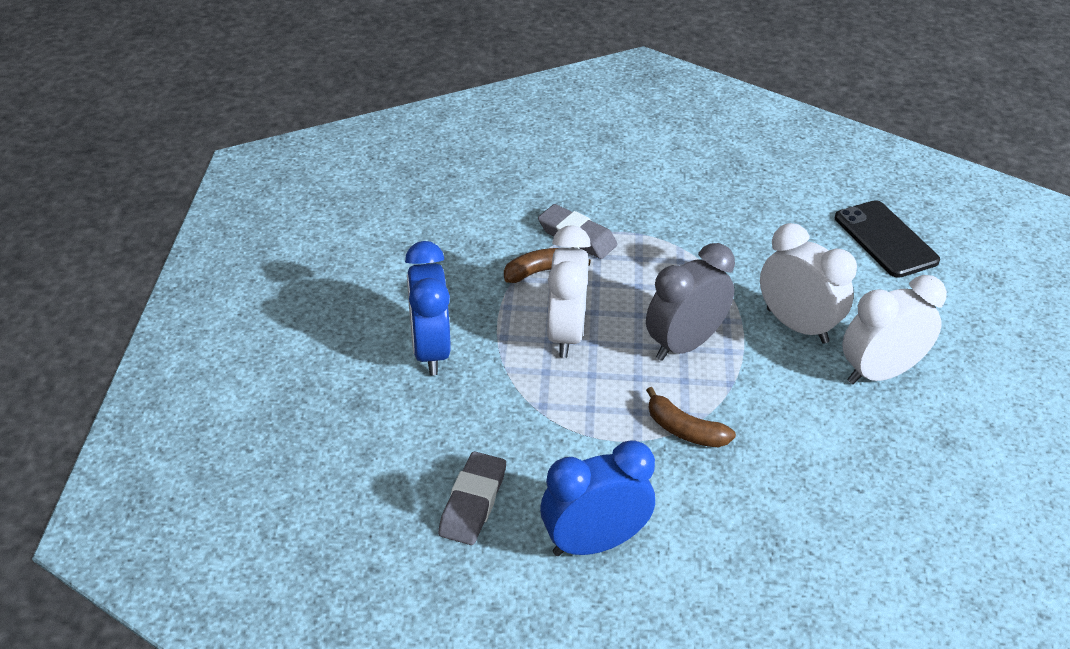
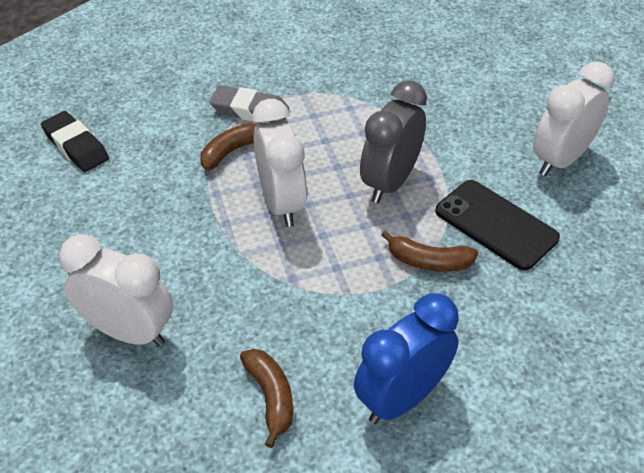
camera: 20 degrees left, 5 degrees up
blue clock [405,241,451,375] -> none
grey eraser [438,451,506,545] -> brown banana [240,349,293,448]
white clock [760,223,857,344] -> white clock moved to [59,234,173,347]
black phone [835,200,940,278] -> black phone moved to [435,180,560,270]
none -> black eraser [41,111,109,172]

